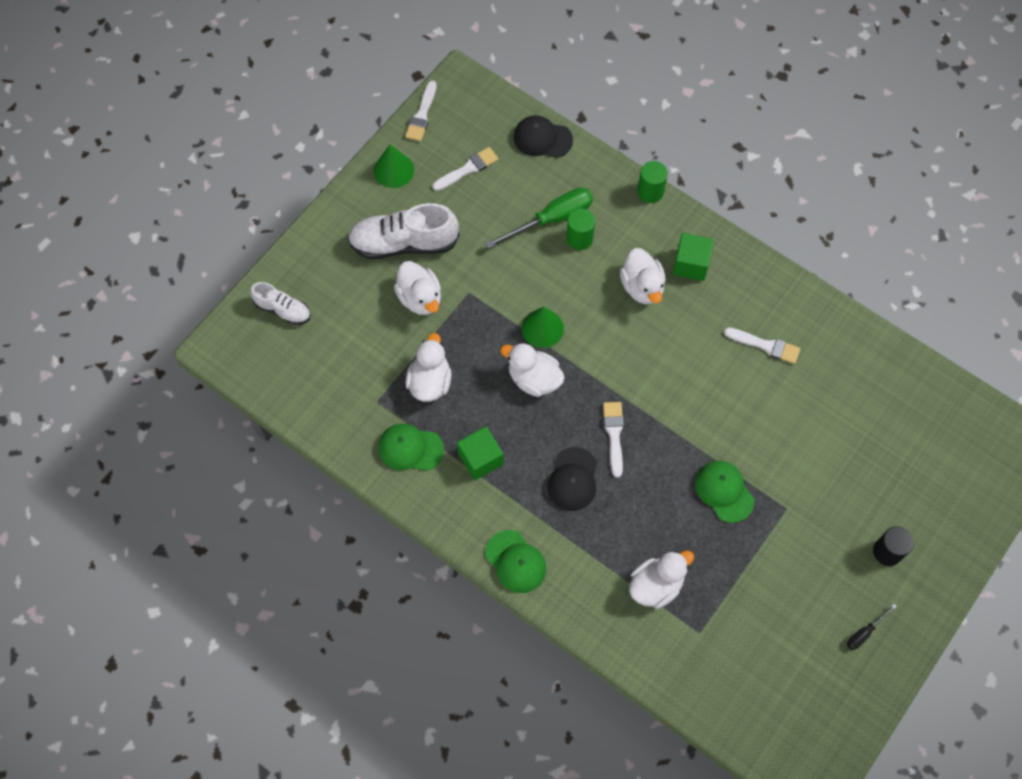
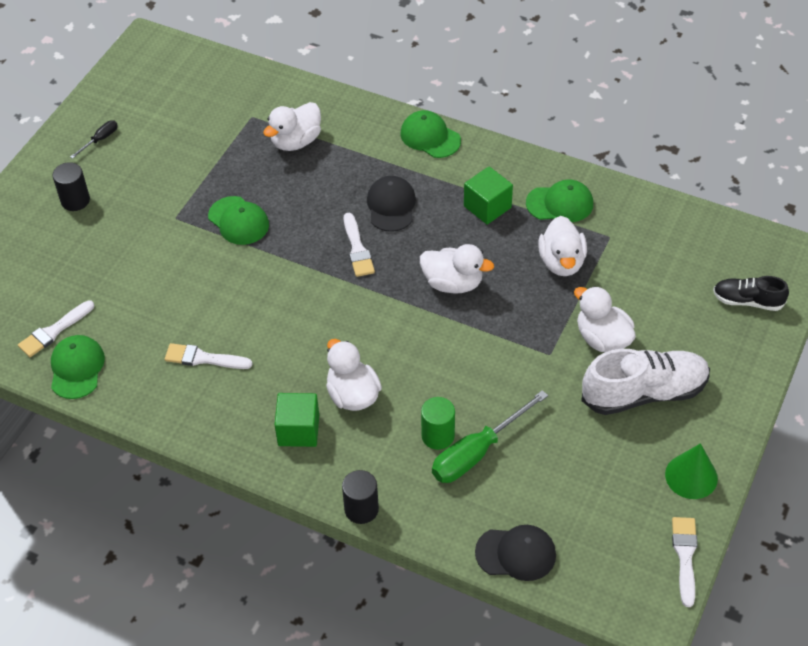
camera: 170 degrees right, 15 degrees down
white shoe [250,282,311,325] -> black shoe [713,276,789,311]
white brush [432,147,498,191] -> white brush moved to [18,300,94,357]
green cone [522,307,564,348] -> none
green cylinder [637,161,668,203] -> black cylinder [342,470,379,524]
none -> green cap [51,335,105,399]

